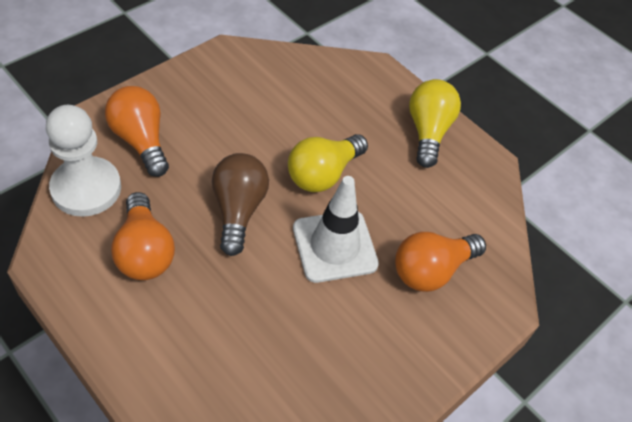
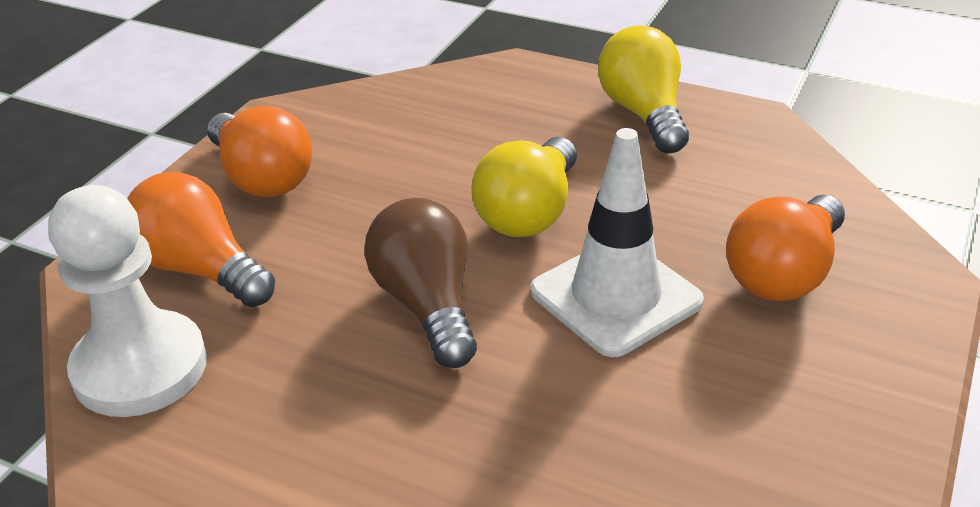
camera: 15 degrees left, 15 degrees down
orange light bulb [111,192,175,280] -> orange light bulb moved to [207,106,313,197]

